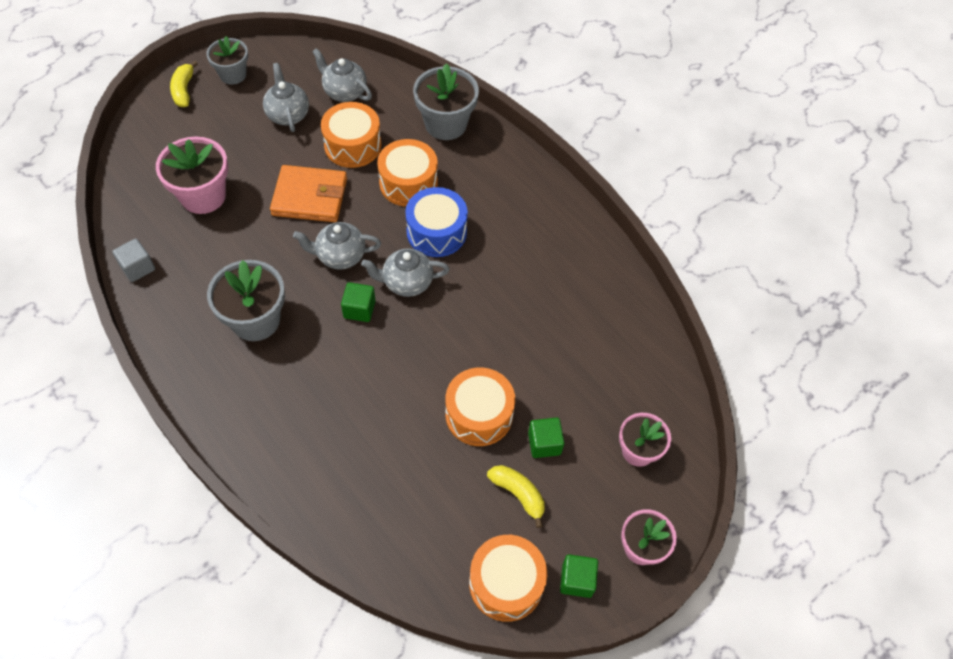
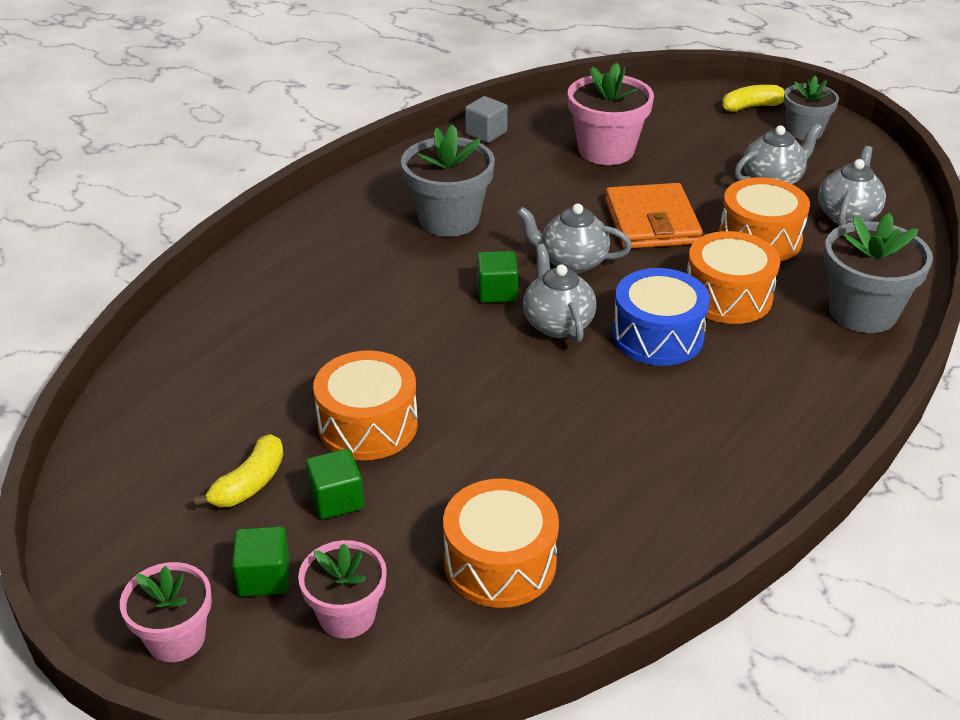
camera: 80 degrees right, 20 degrees down
grey teapot [293,222,381,270] -> grey teapot turned 60 degrees counterclockwise [517,203,632,273]
orange drum [469,535,547,622] -> orange drum moved to [443,479,559,608]
green cube [560,554,598,598] -> green cube moved to [232,526,290,597]

